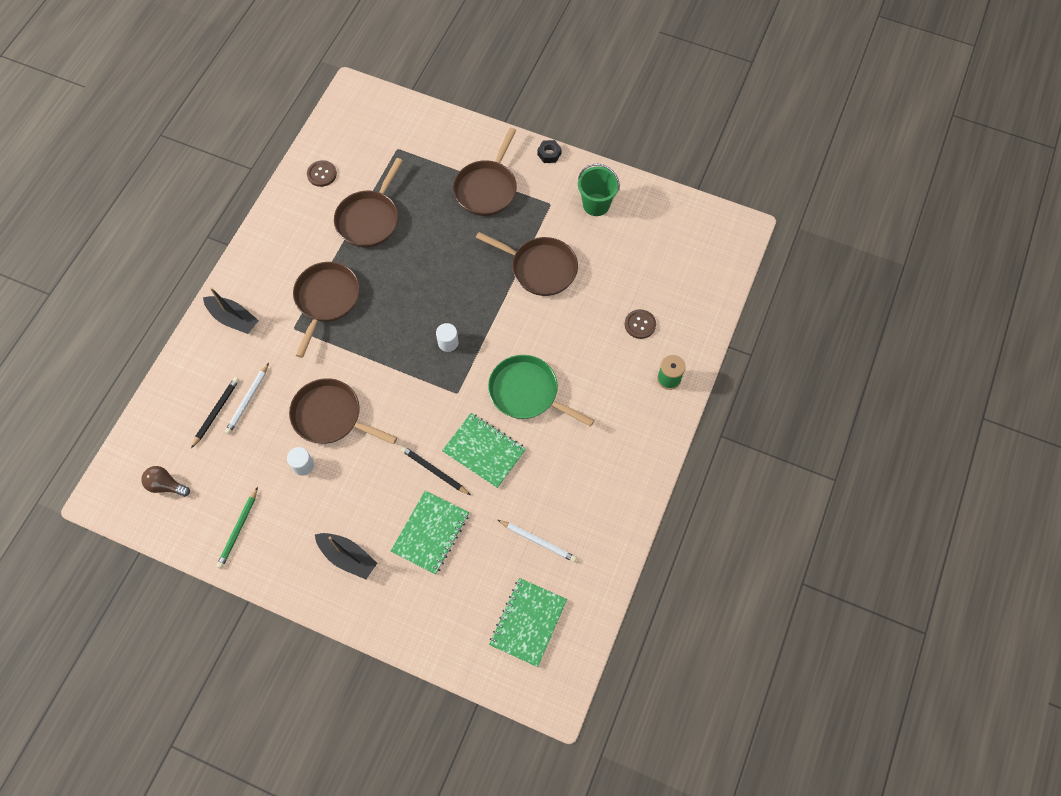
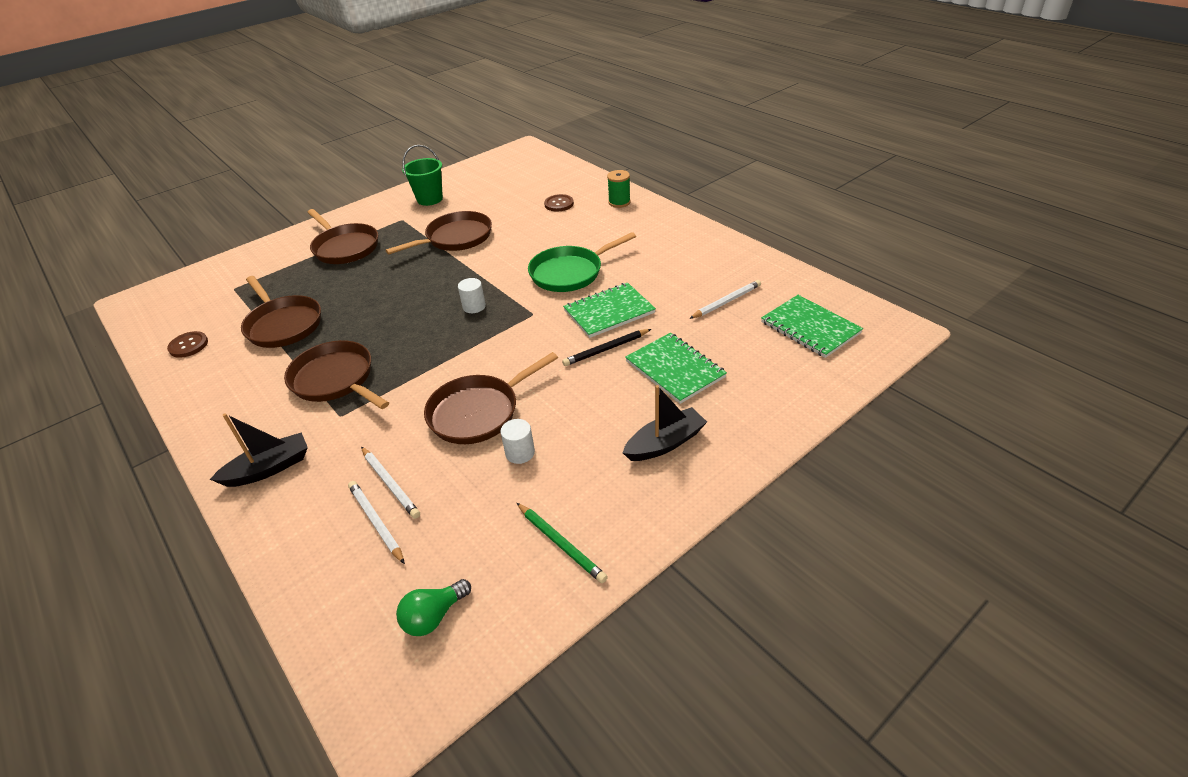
camera: 60 degrees left, 25 degrees down
brown light bulb [141,466,190,497] -> green light bulb [396,579,471,636]
black pencil [191,377,239,448] -> white pencil [348,481,405,564]
black nut [537,140,562,163] -> none

